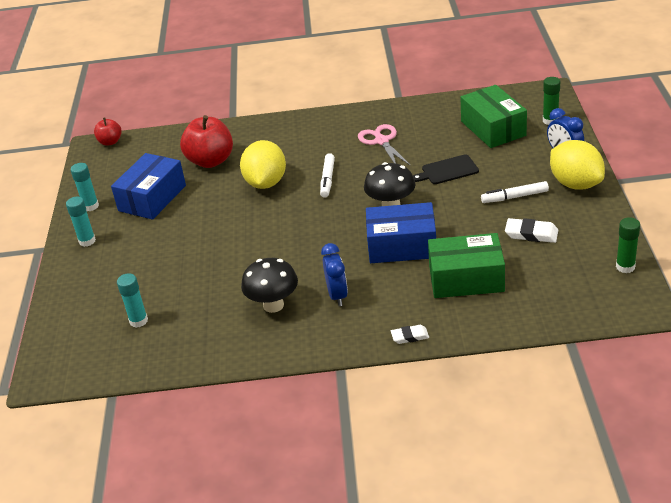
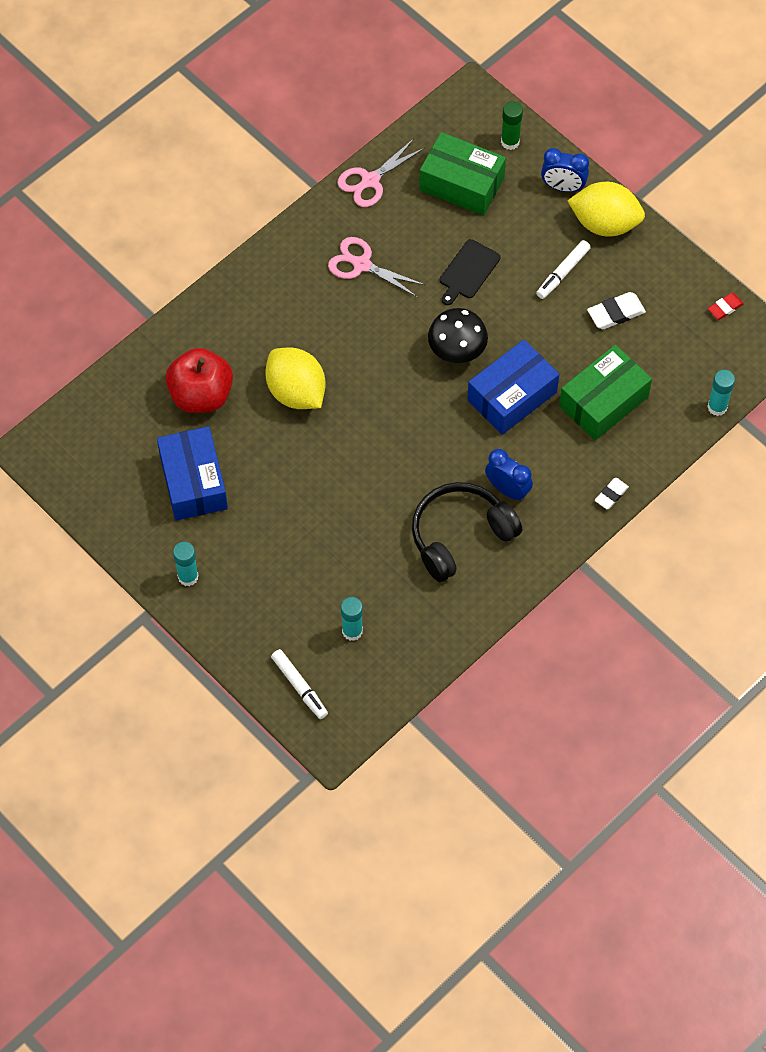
camera: 45 degrees left, 25 degrees up
turquoise glue stick [71,163,99,211] -> turquoise glue stick moved to [707,370,735,416]
red apple [94,117,122,146] -> none
black mushroom [241,258,298,313] -> black headphones [412,482,522,582]
white marker [320,153,335,198] -> white marker moved to [271,649,328,719]
green glue stick [616,217,640,273] -> red eraser [707,293,744,320]
none -> pink scissors [337,139,425,207]

